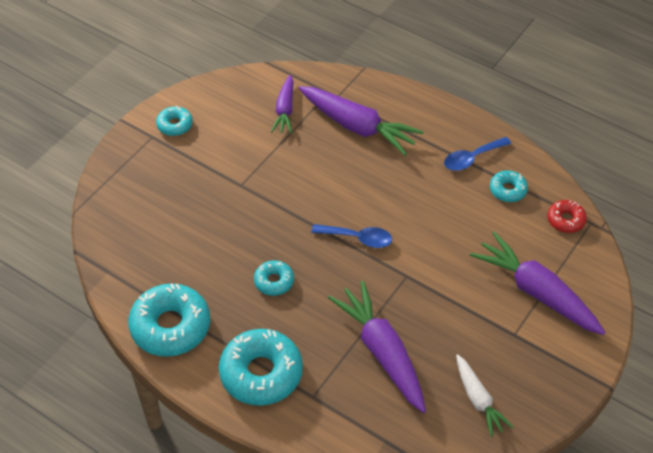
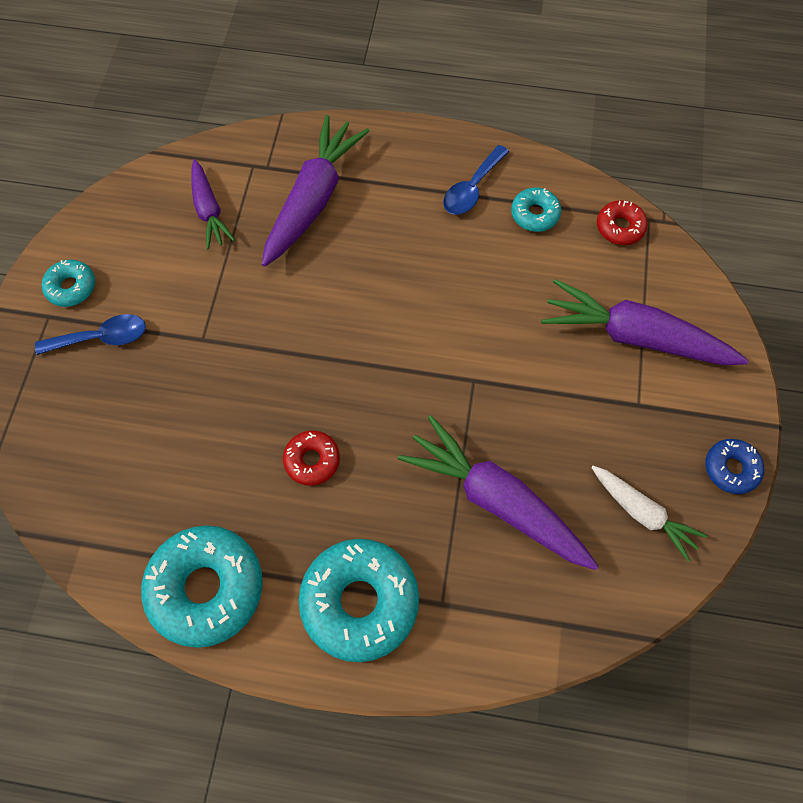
camera: 25 degrees left, 15 degrees up
turquoise donut [254,260,294,296] -> red donut [283,430,340,486]
purple carrot [299,86,424,156] -> purple carrot turned 75 degrees counterclockwise [262,115,369,267]
blue spoon [312,224,392,248] -> blue spoon moved to [35,314,146,355]
none -> blue donut [705,439,764,494]

